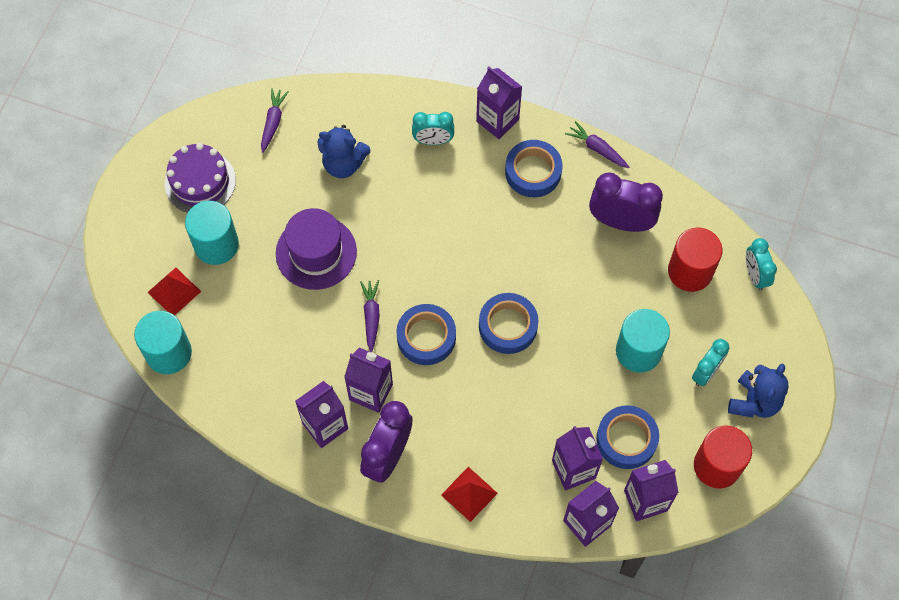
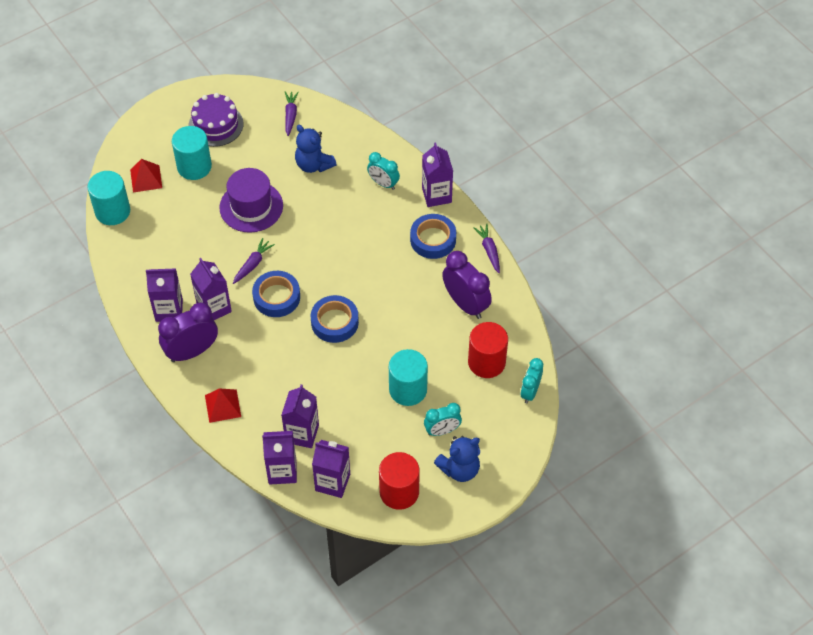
camera: 35 degrees right, 10 degrees down
purple carrot [261,88,289,153] -> purple carrot turned 45 degrees counterclockwise [285,92,299,136]
blue tape [596,405,659,469] -> none

